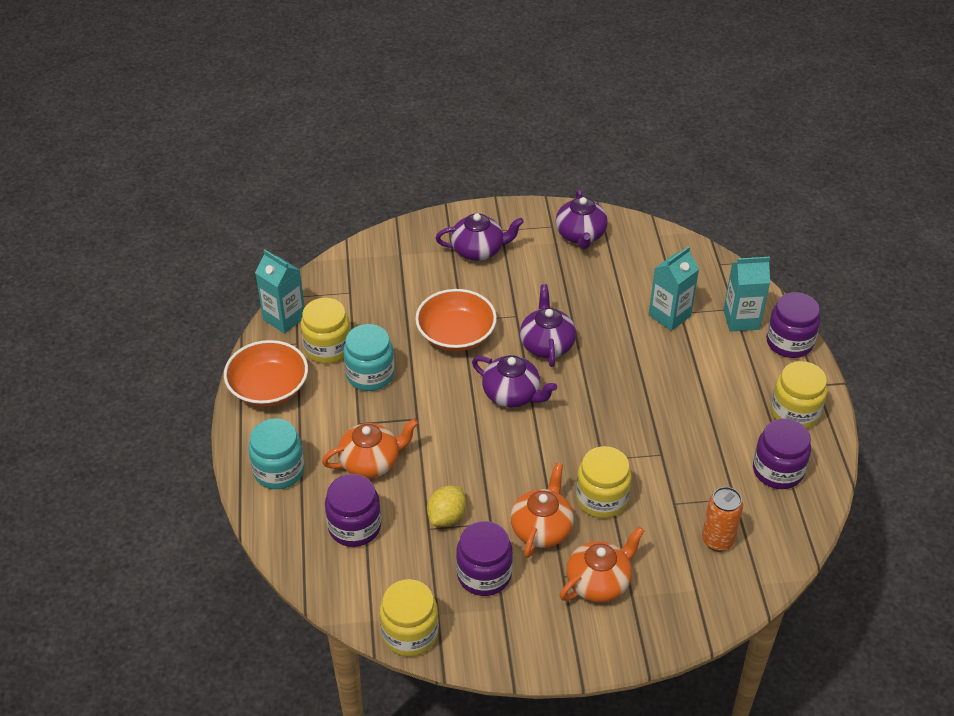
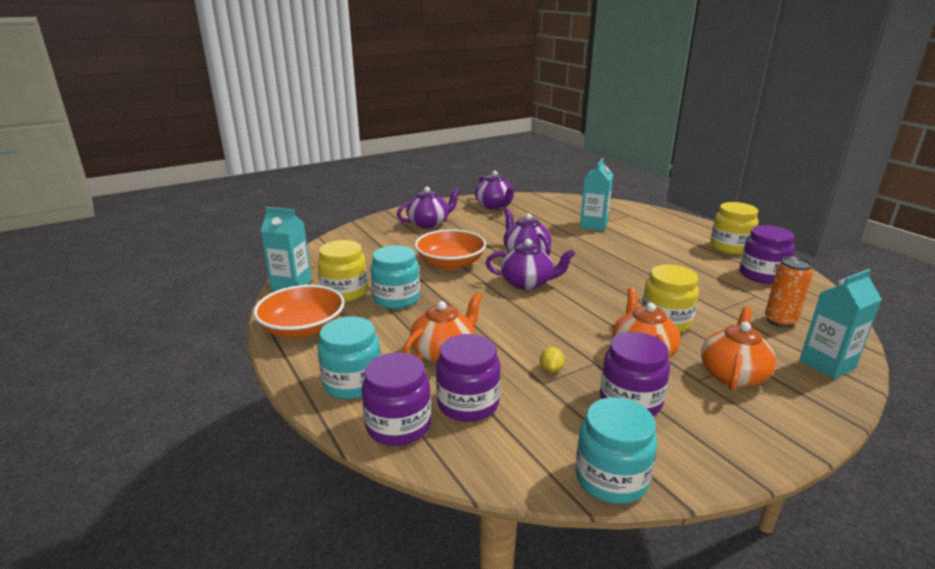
camera: 25 degrees left, 20 degrees down
yellow jar [380,579,439,657] -> turquoise jar [575,397,658,504]
yellow lemon [427,485,466,527] -> yellow lemon [540,347,564,373], size x0.61
turquoise carton [723,257,770,332] -> turquoise carton moved to [799,269,882,379]
purple jar [766,292,820,358] -> purple jar moved to [362,353,431,446]

